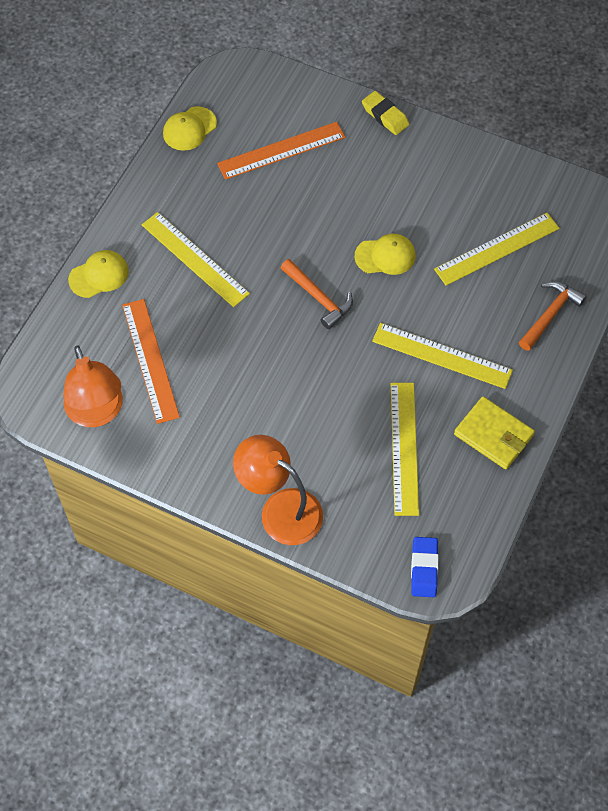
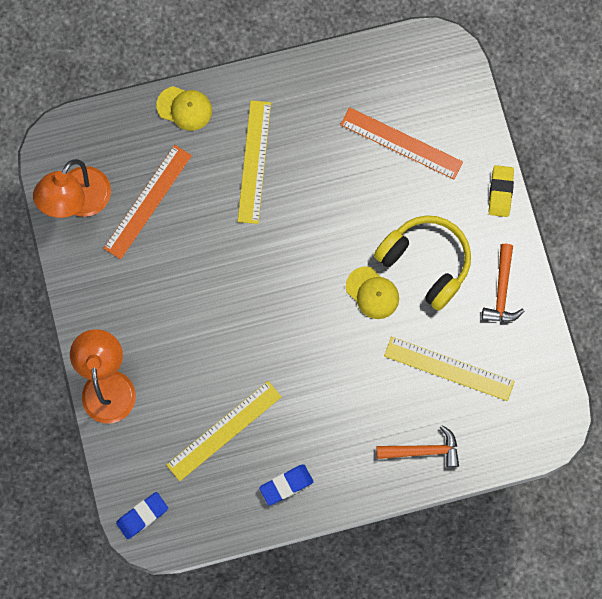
camera: 50 degrees right, 15 degrees up
yellow cap [163,106,217,151] -> none
orange hammer [281,259,353,329] -> orange hammer moved to [481,244,524,322]
yellow ruler [372,323,513,389] -> none
yellow wallet [454,396,535,470] -> blue eraser [259,464,313,505]
none -> yellow headphones [374,215,471,311]

